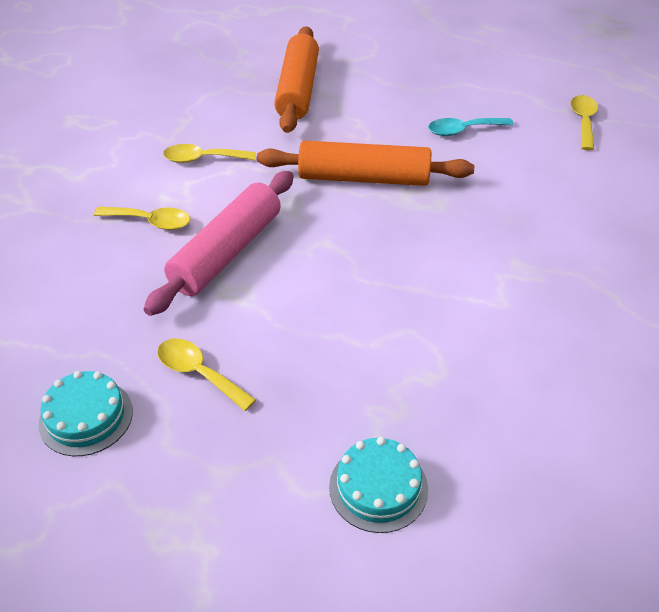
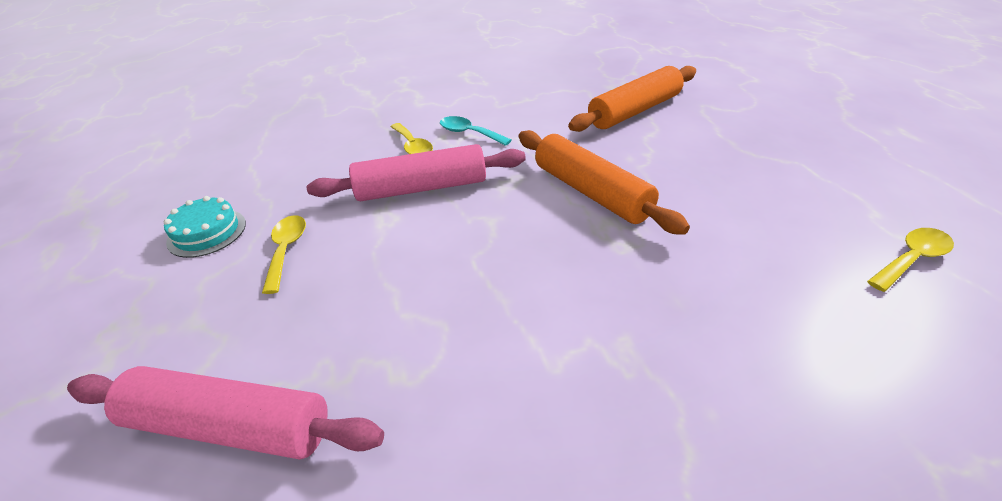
camera: 50 degrees right, 5 degrees down
yellow spoon [163,144,256,163] -> none
turquoise cake [329,437,428,533] -> pink rolling pin [67,366,384,459]
turquoise spoon [428,118,514,136] -> turquoise spoon moved to [440,116,511,146]

